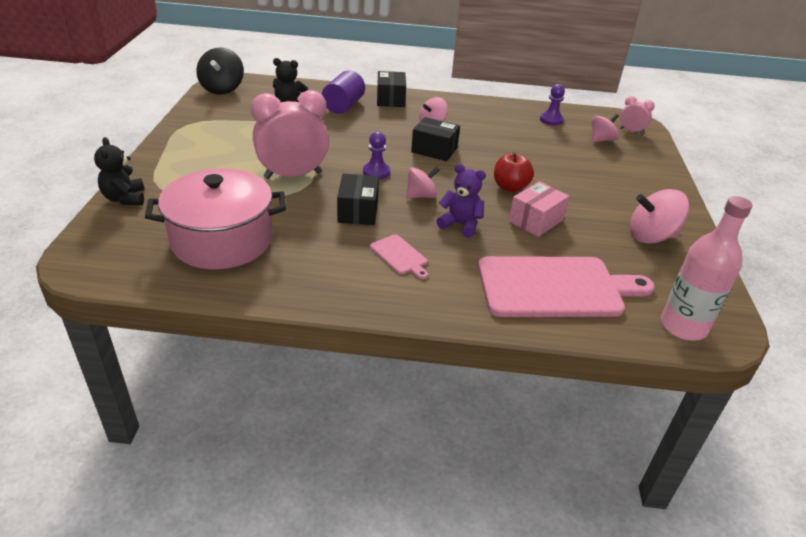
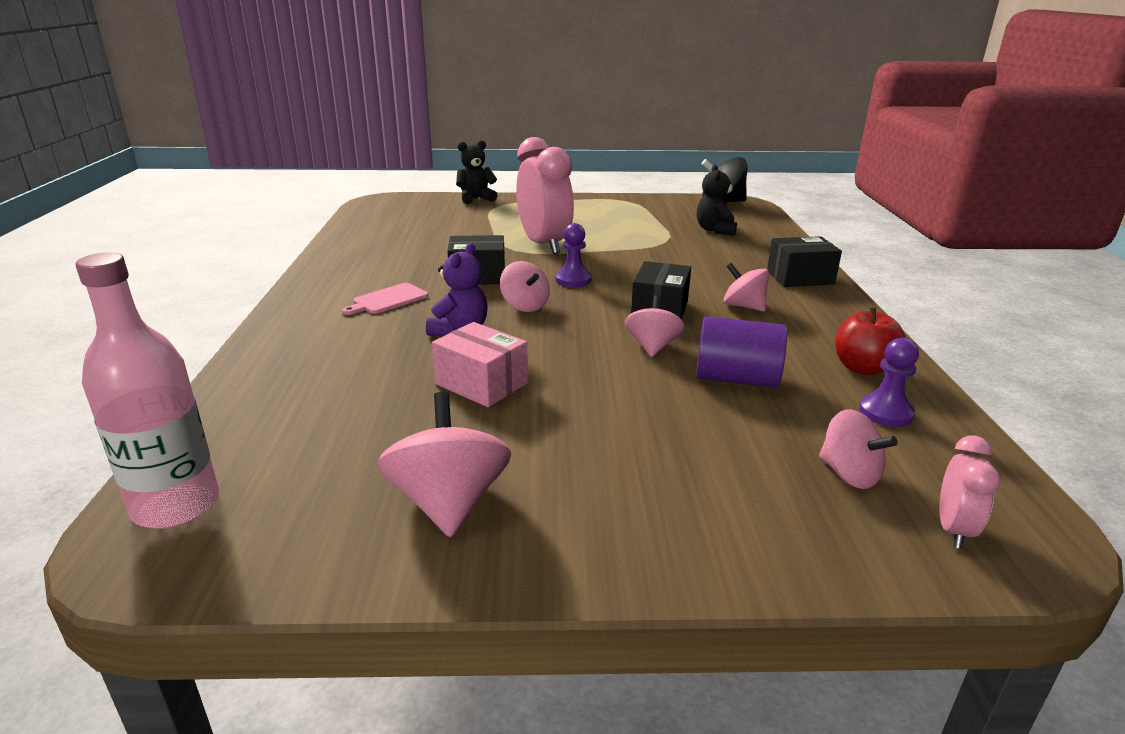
camera: 85 degrees right, 10 degrees down
pink pot [145,168,286,269] -> none
purple cylinder [322,70,365,114] -> purple cylinder moved to [696,316,787,388]
pink cutting board [478,256,655,317] -> none
red apple [494,153,534,192] -> red apple moved to [835,307,906,375]
none -> pink spinning top [625,295,685,357]

